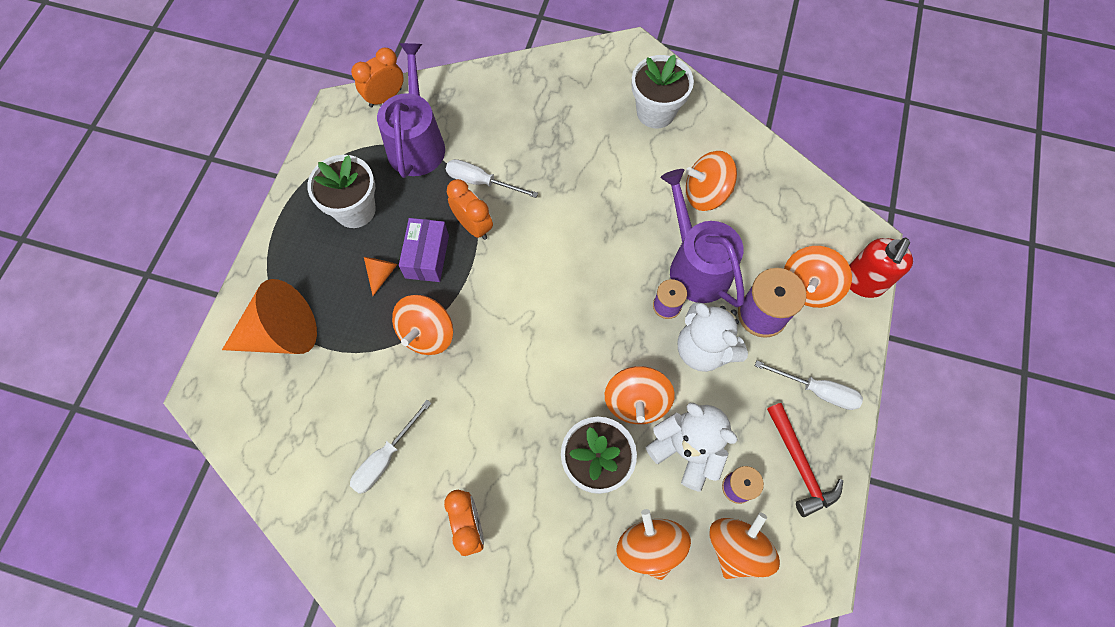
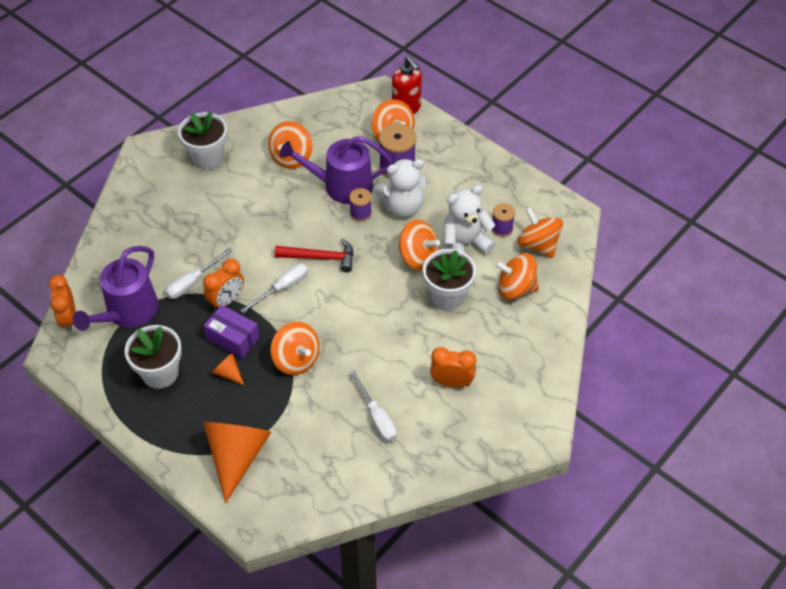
camera: 65 degrees left, 15 degrees down
purple watering can [377,43,445,178] -> purple watering can turned 90 degrees counterclockwise [73,246,158,331]
orange clock [447,179,493,240] -> orange clock turned 150 degrees clockwise [203,259,244,311]
white screwdriver [755,360,863,410] -> white screwdriver moved to [240,263,308,313]
red hammer [767,403,843,517] -> red hammer moved to [275,238,353,272]

